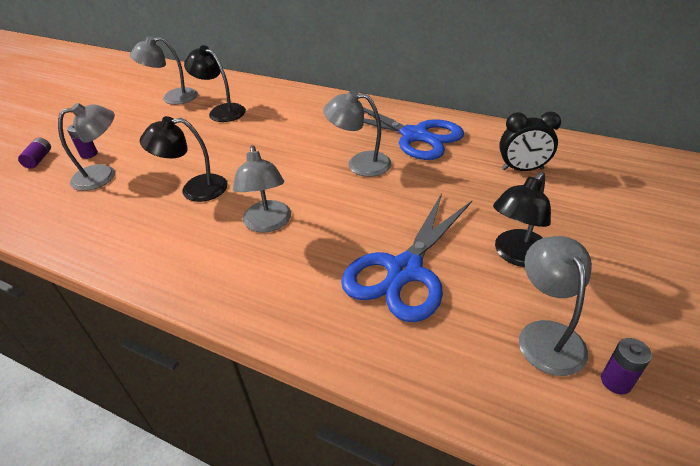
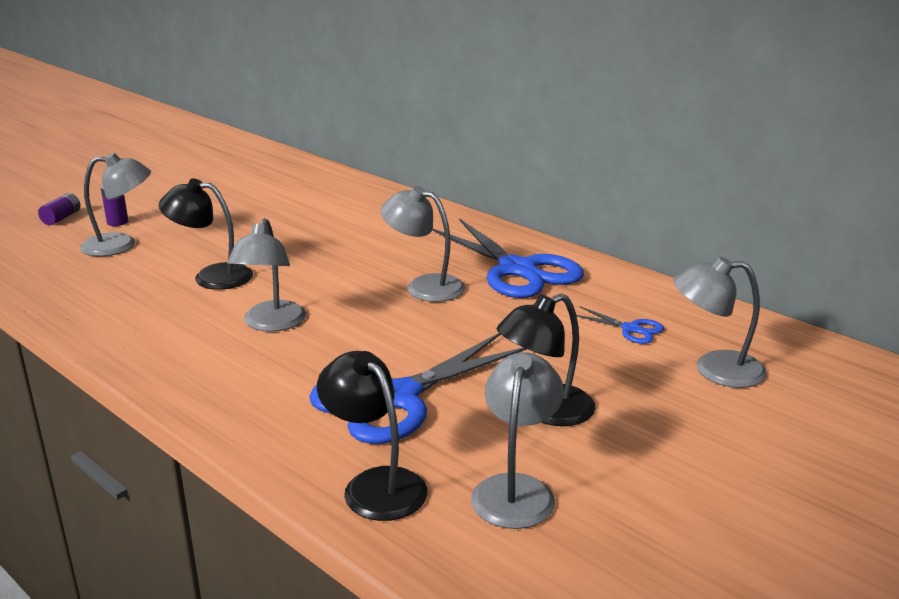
camera: 15 degrees right, 15 degrees down
grey lamp [130,36,198,105] -> grey lamp moved to [674,257,767,388]
black lamp [184,45,246,122] -> black lamp moved to [317,351,428,521]
black clock [499,112,561,171] -> blue scissors [576,306,664,344]
purple battery [601,338,652,394] -> none

